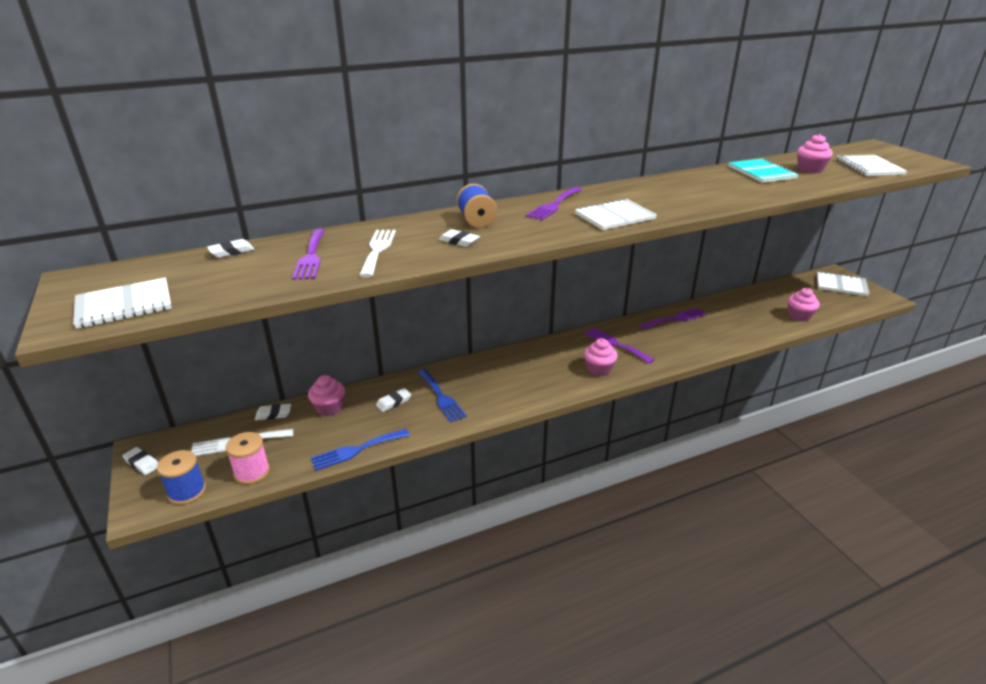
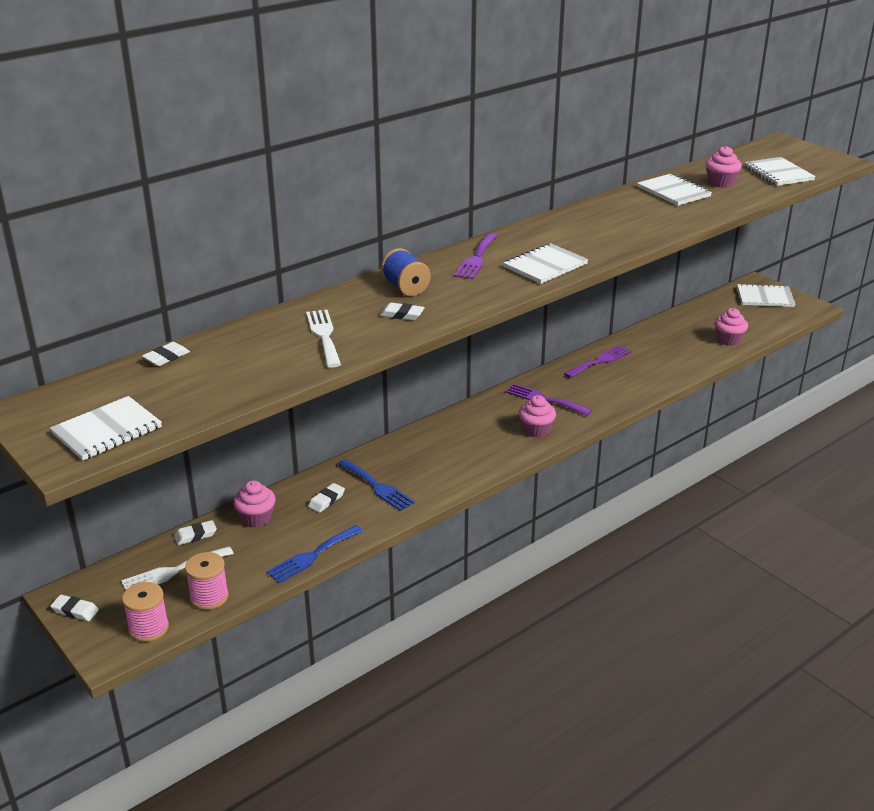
camera: 15 degrees left, 0 degrees up
blue spool [157,450,206,505] -> pink spool [122,582,169,642]
purple fork [292,229,325,280] -> none
turquoise notebook [728,158,799,183] -> white notebook [637,174,712,206]

